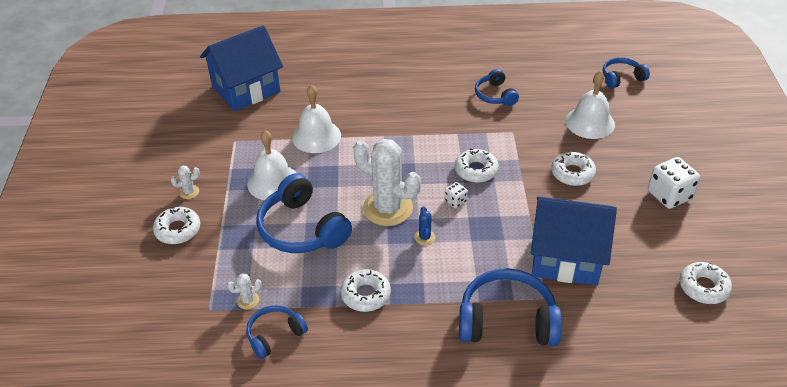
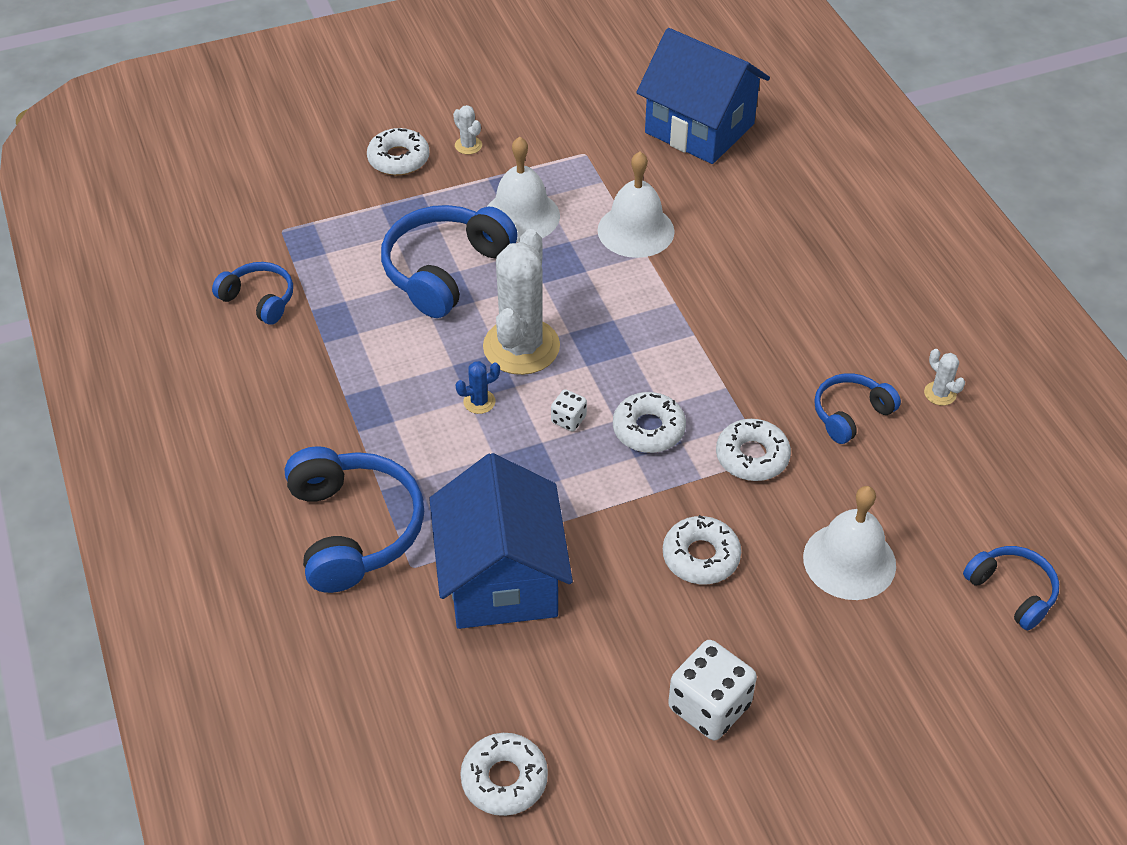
camera: 70 degrees right, 5 degrees up
white cactus [227,273,262,309] -> white cactus moved to [924,349,965,406]
white donut [341,269,391,312] -> white donut moved to [716,419,791,481]

